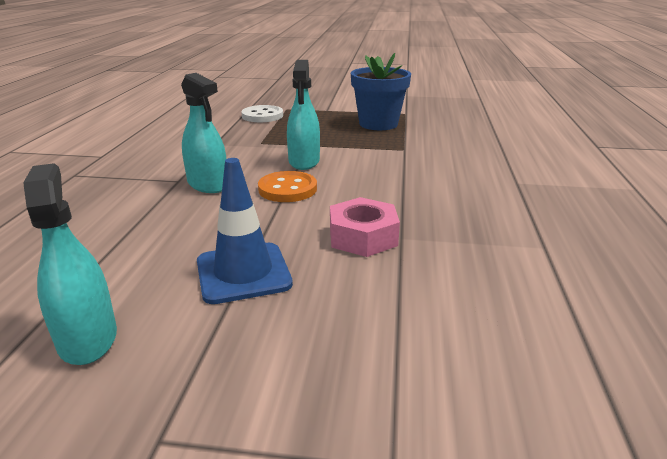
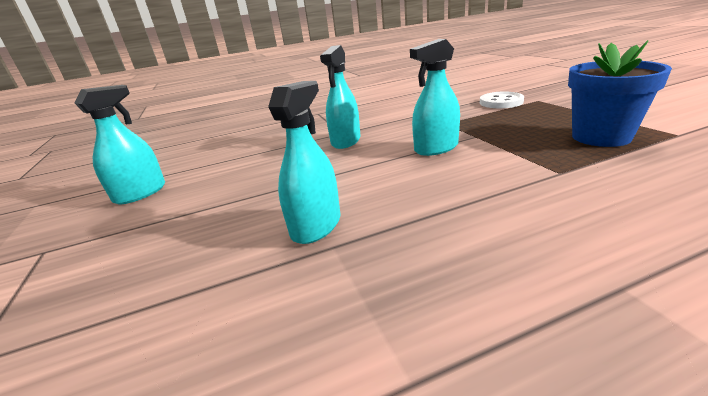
camera: 65 degrees right, 0 degrees up
blue traffic cone [197,158,293,304] -> none
orange button [258,171,317,202] -> none
pink nut [330,197,400,257] -> turquoise spray bottle [268,81,340,244]

